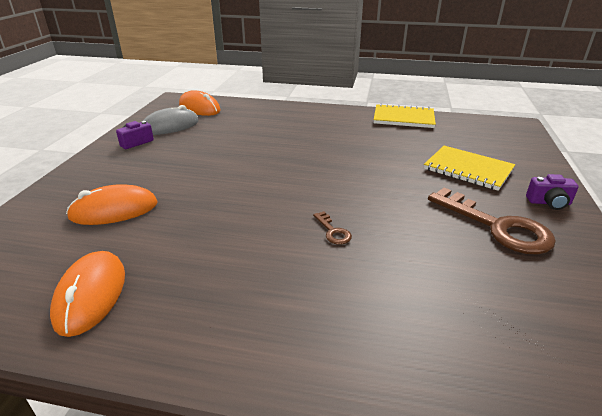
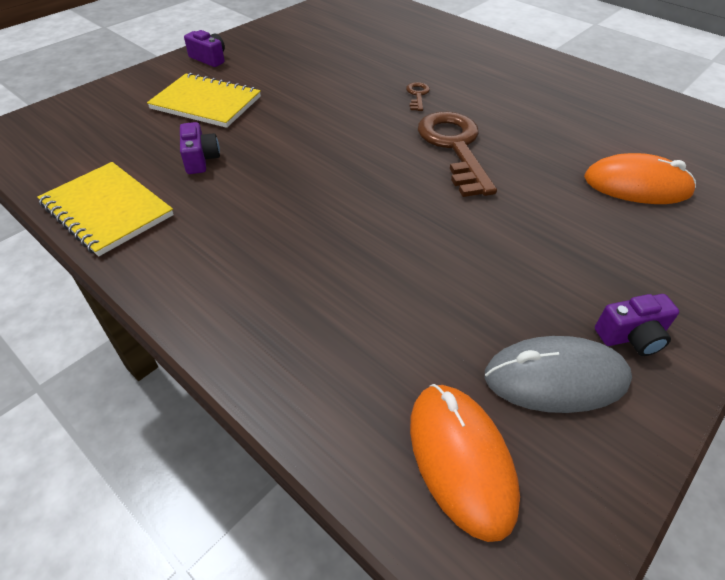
camera: 150 degrees left, 15 degrees up
orange mouse [50,251,125,337] -> none
yellow notebook [424,146,515,191] -> yellow notebook turned 45 degrees counterclockwise [147,73,261,128]
brown key [428,187,556,255] -> brown key moved to [418,112,497,197]
none -> purple camera [180,122,220,174]

